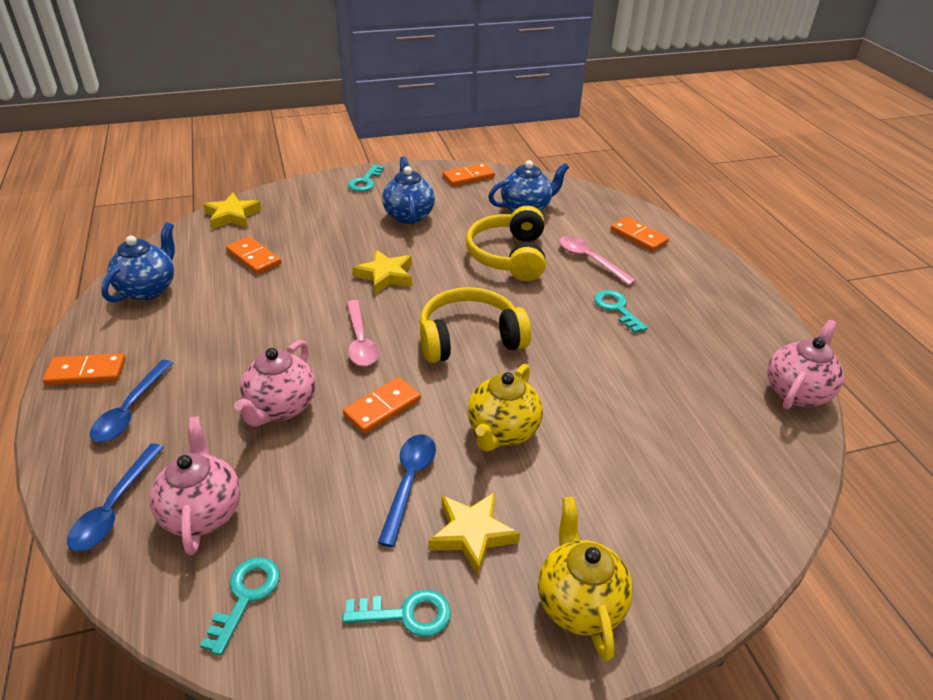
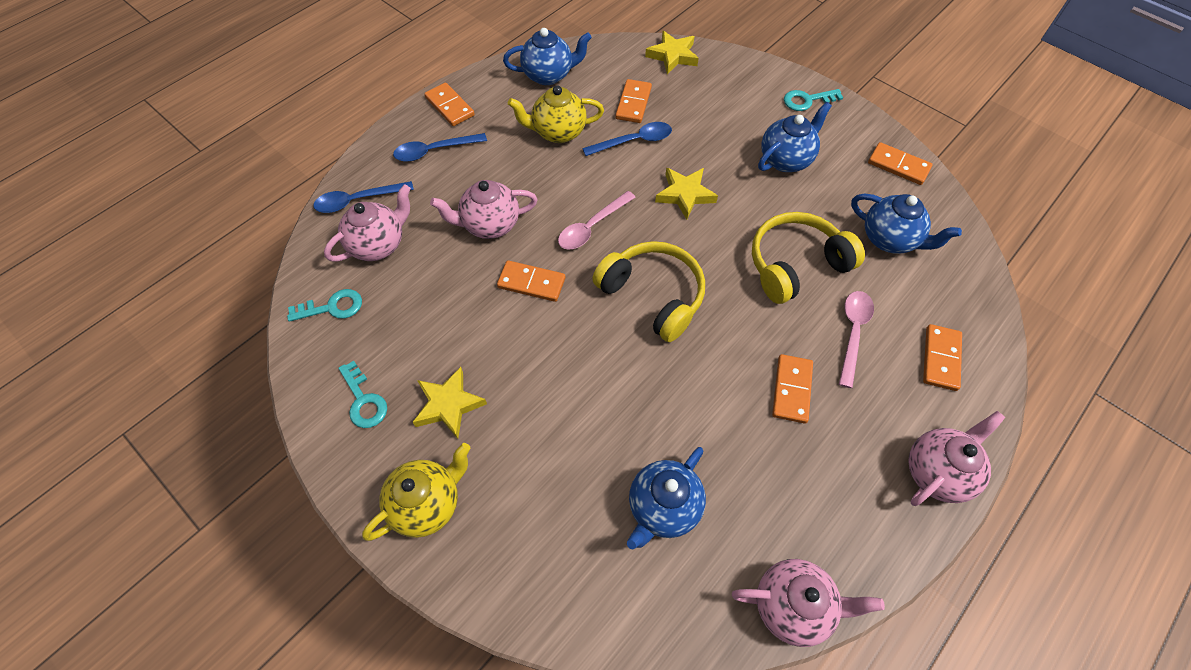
camera: 60 degrees right, 20 degrees up
blue spoon [378,434,436,547] -> blue spoon moved to [582,122,672,156]
yellow teapot [467,364,543,452] -> yellow teapot moved to [508,86,604,143]
turquoise key [594,290,648,333] -> orange domino [772,354,813,424]
none -> blue teapot [627,447,706,550]
none -> pink teapot [908,411,1005,506]

